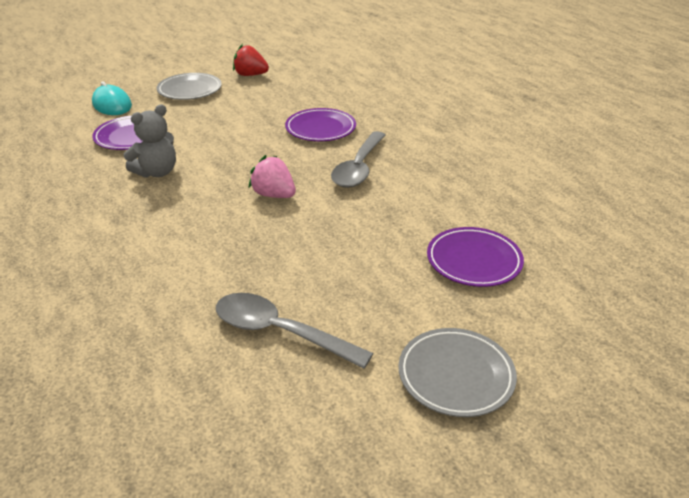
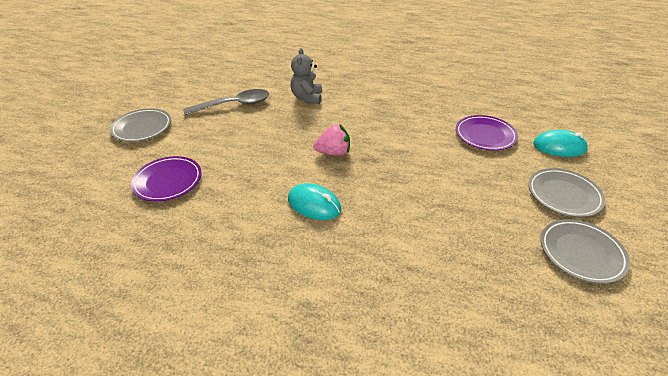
camera: 135 degrees right, 5 degrees up
grey teddy bear [124,104,176,178] -> grey teddy bear moved to [291,48,322,104]
red strawberry [233,44,269,76] -> grey plate [541,219,630,284]
purple plate [285,108,356,141] -> none
grey spoon [331,131,386,188] -> turquoise mouse [288,183,341,220]

